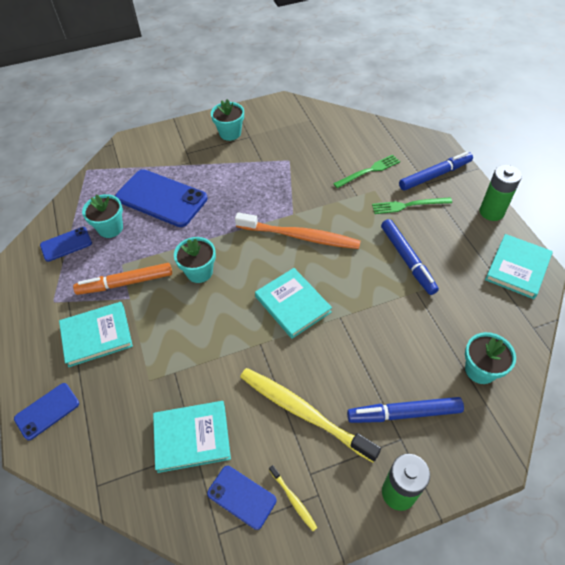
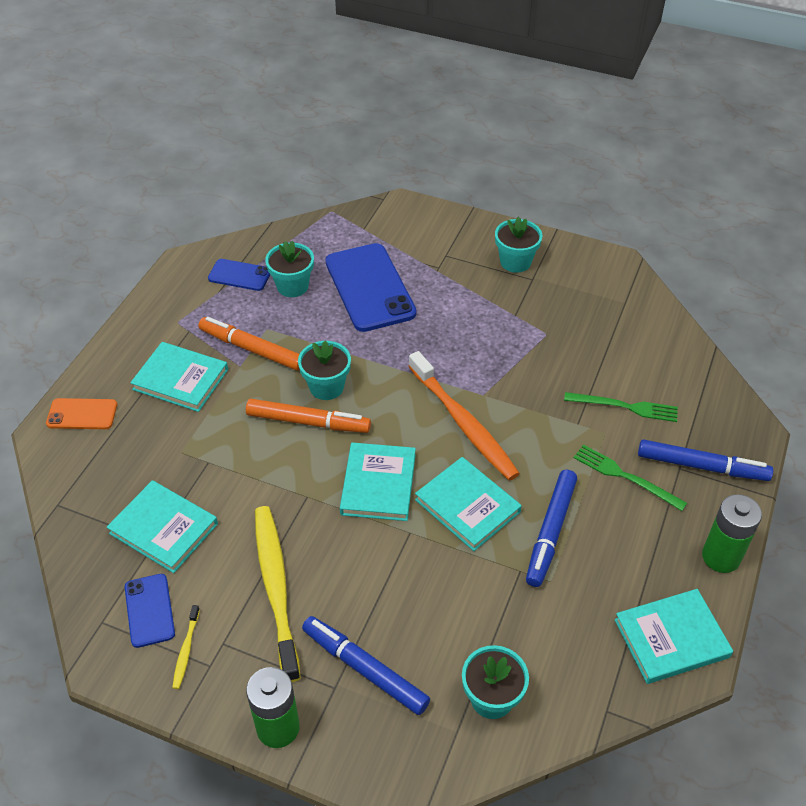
camera: 40 degrees right, 5 degrees down
blue phone [14,383,79,440] -> orange phone [46,398,117,429]
none -> orange marker [246,399,371,433]
none -> turquoise book [415,457,522,551]

